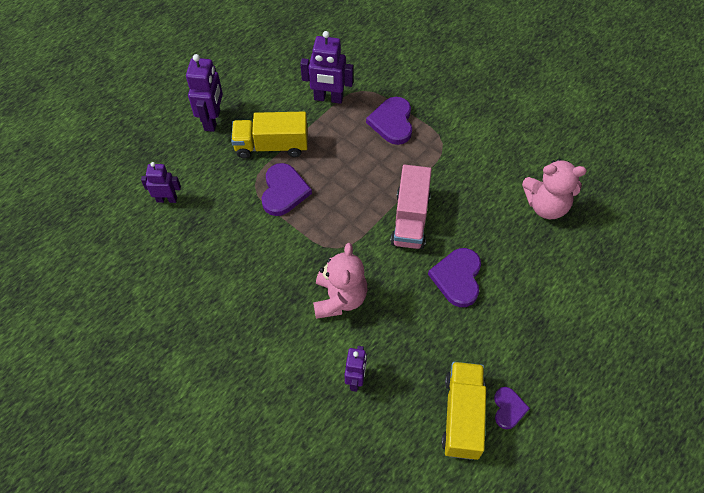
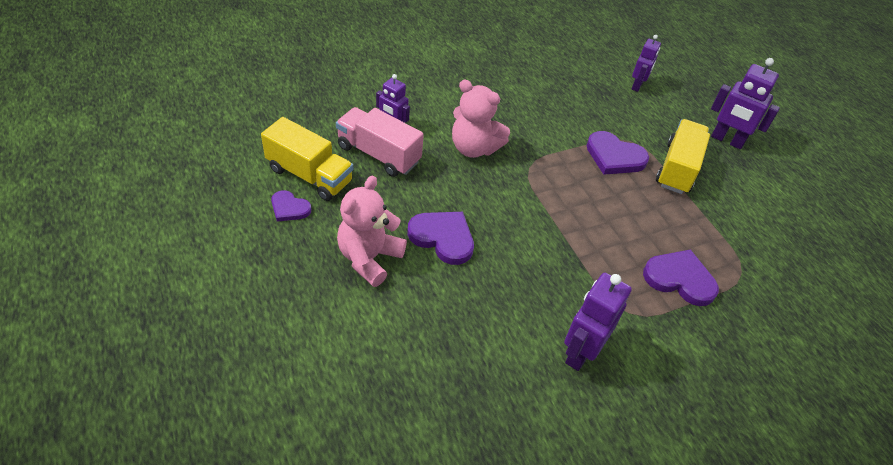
camera: 110 degrees right, 10 degrees down
purple robot [300,31,353,104] -> purple robot moved to [564,273,632,371]
pink truck [390,165,432,249] -> pink truck moved to [336,107,424,177]
pink teddy bear [522,159,587,219] -> pink teddy bear moved to [337,176,407,287]

